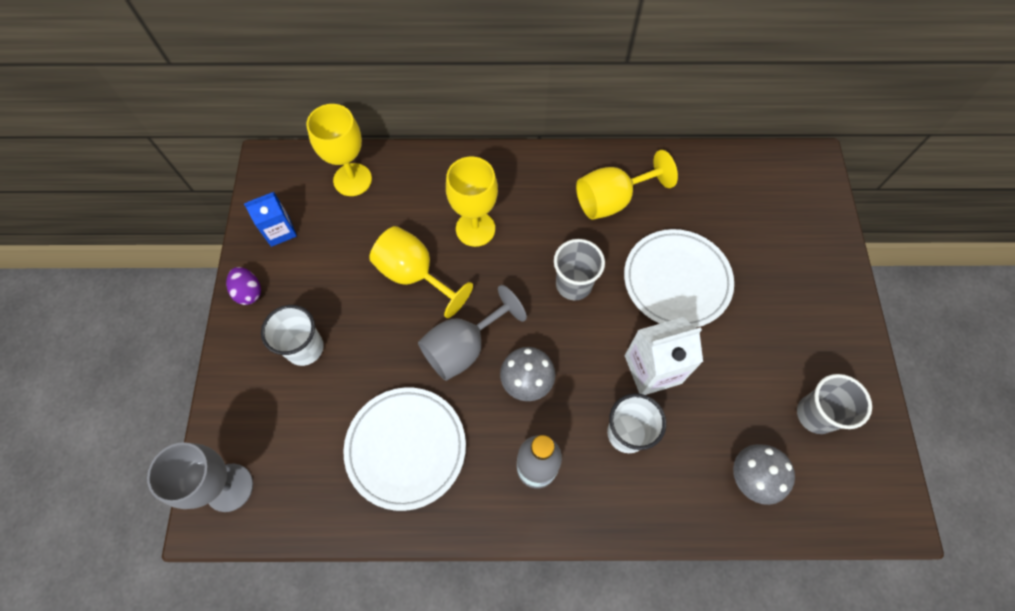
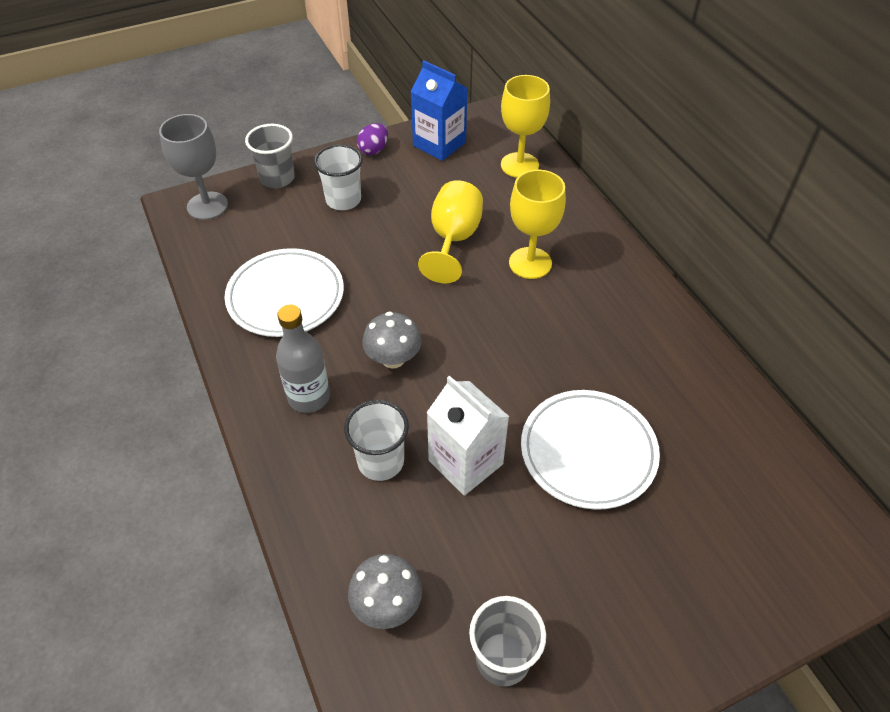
camera: 65 degrees right, 15 degrees down
blue carton [244,192,297,247] -> blue carton [410,60,467,161], size x1.50
grey goblet [418,285,527,381] -> none
grey cup [554,239,605,300] -> grey cup moved to [245,124,295,188]
yellow goblet [576,150,678,220] -> none

